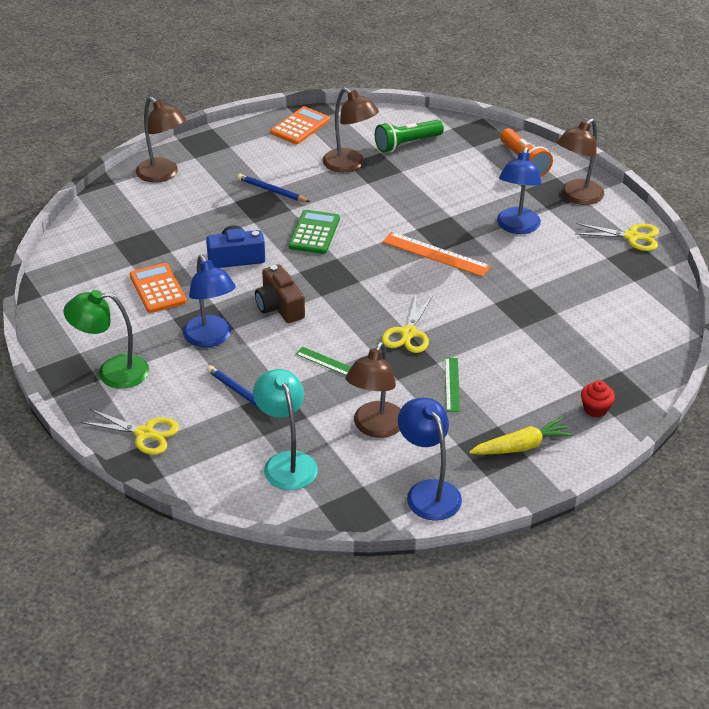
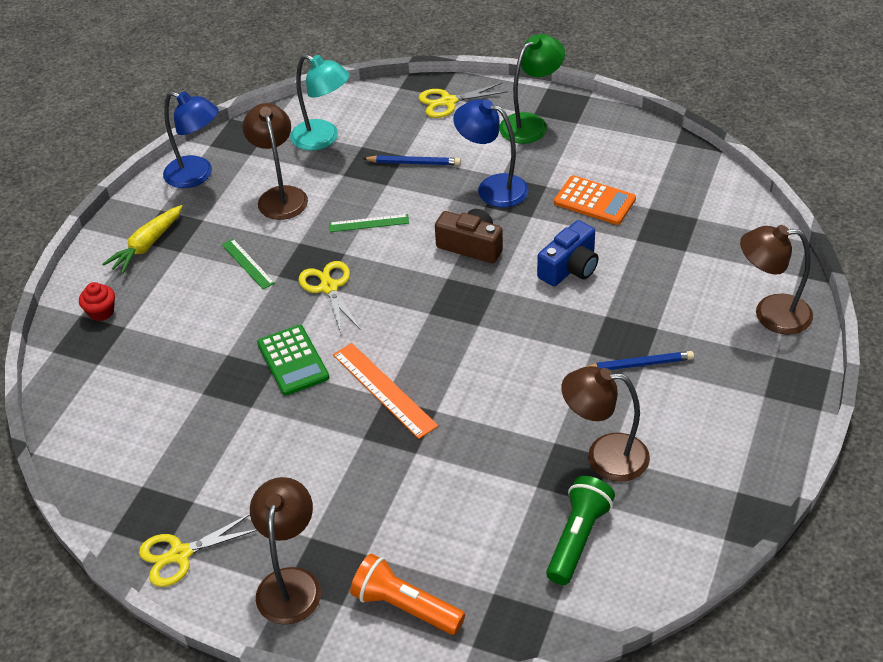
camera: 145 degrees right, 5 degrees up
orange calculator [270,106,330,144] -> none
green calculator [289,210,340,254] -> green calculator moved to [257,325,329,396]
orange ruler [383,232,491,277] -> orange ruler turned 60 degrees clockwise [333,343,438,439]
blue lamp [497,147,542,234] -> none

